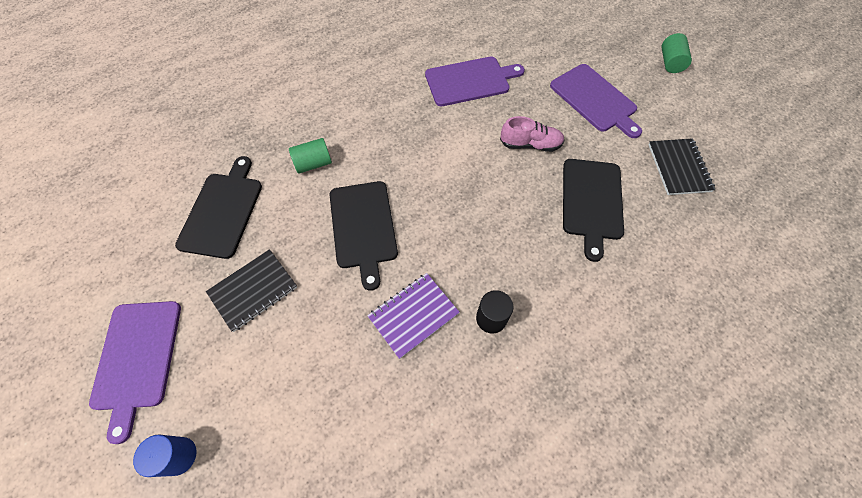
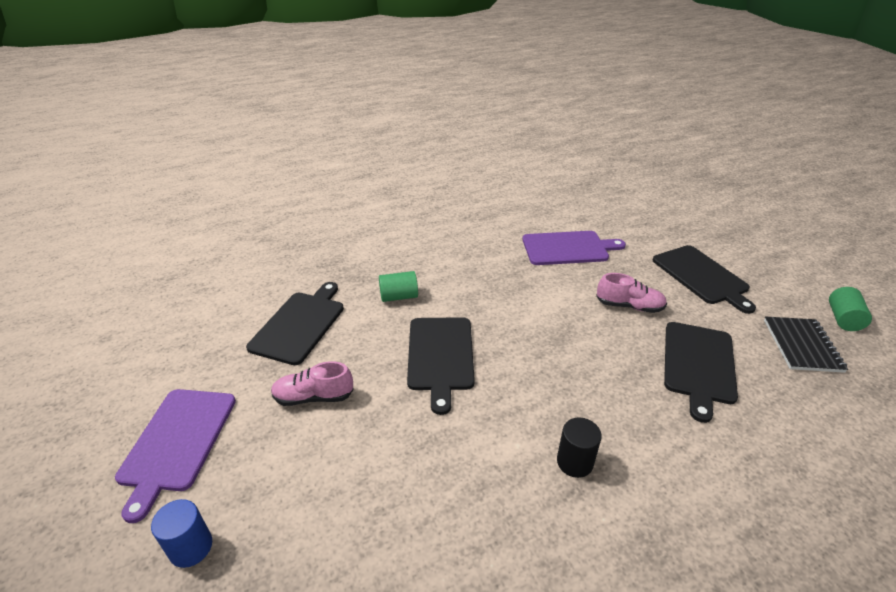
camera: 10 degrees right, 25 degrees down
black notebook [206,249,297,332] -> pink shoe [271,361,354,406]
purple notebook [367,273,460,359] -> none
purple cutting board [550,64,642,138] -> black cutting board [653,245,756,314]
green cylinder [662,33,692,73] -> green cylinder moved to [829,287,872,331]

